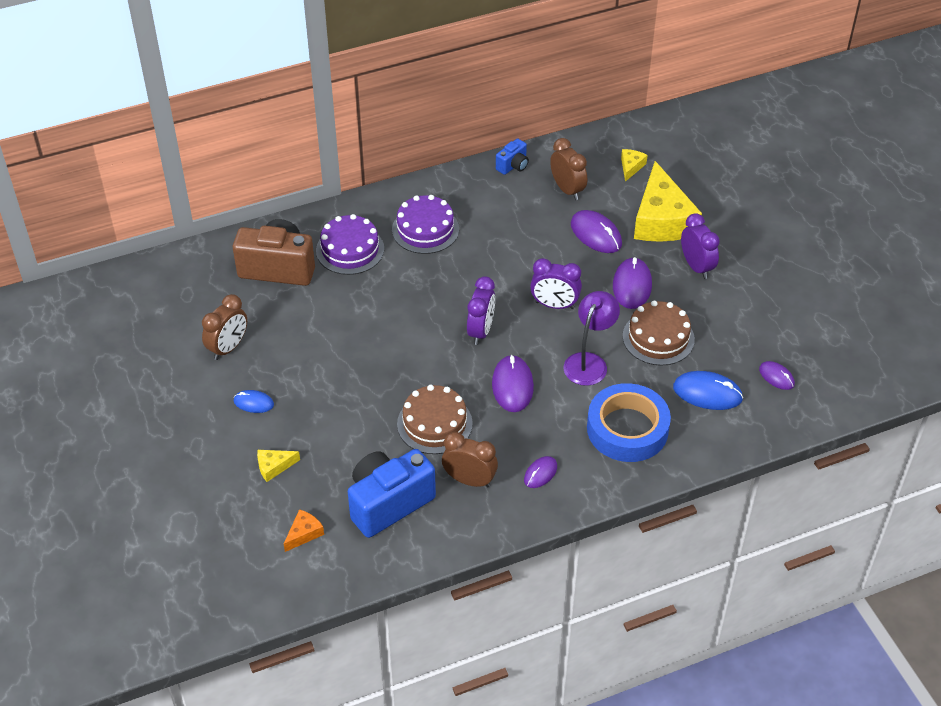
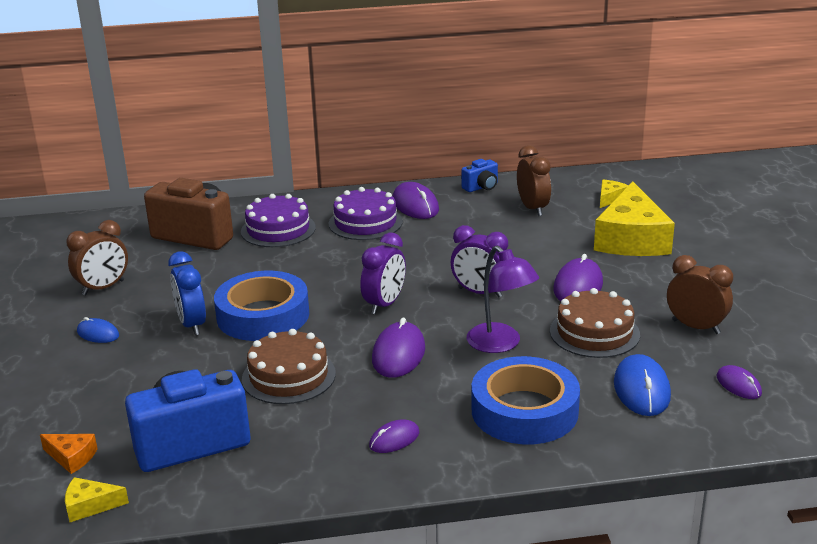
camera: 15 degrees right, 20 degrees down
yellow cheese [257,450,300,482] -> yellow cheese moved to [65,477,129,522]
orange cheese [284,509,324,552] -> orange cheese turned 60 degrees clockwise [40,434,98,474]
brown clock [442,432,498,488] -> brown clock moved to [667,255,733,334]
purple lamp [564,291,620,386] -> purple lamp turned 105 degrees clockwise [467,246,539,353]
purple mouse [571,210,622,253] -> purple mouse moved to [393,182,439,219]
blue mouse [673,371,743,410] -> blue mouse turned 60 degrees clockwise [614,354,671,416]
purple clock [681,213,720,279] -> none
none -> blue clock [168,251,206,335]
none -> blue tape [214,271,309,341]

